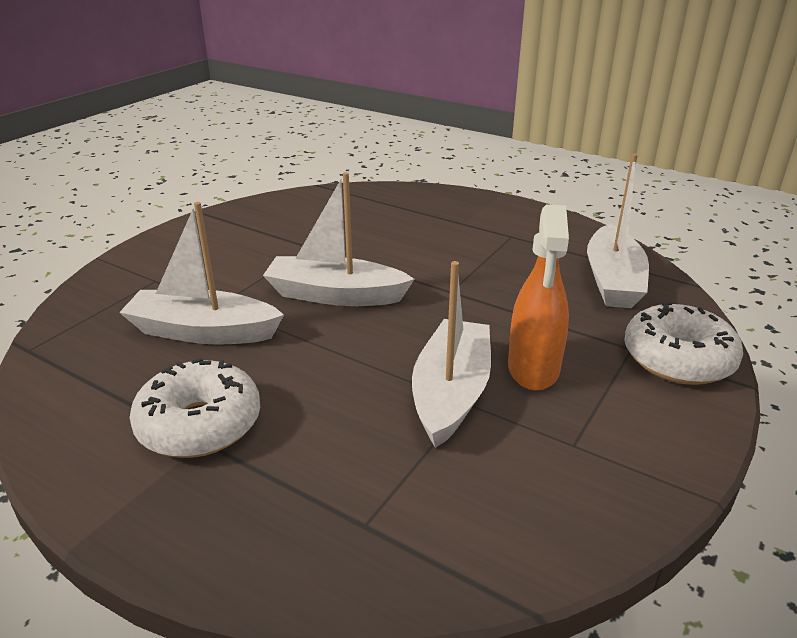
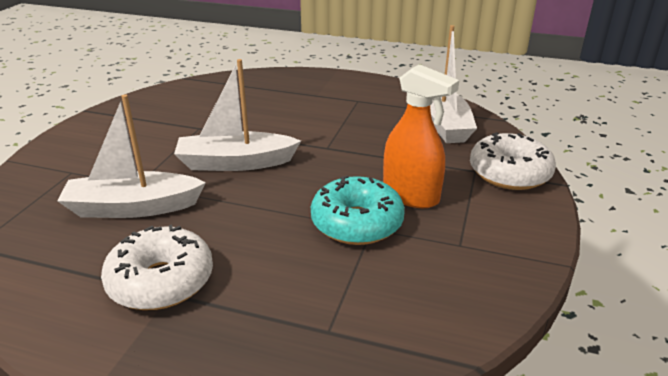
camera: 15 degrees left, 0 degrees up
white boat [412,261,491,448] -> turquoise donut [311,175,405,245]
orange spray bottle [508,204,569,391] -> orange spray bottle turned 45 degrees counterclockwise [383,64,459,208]

